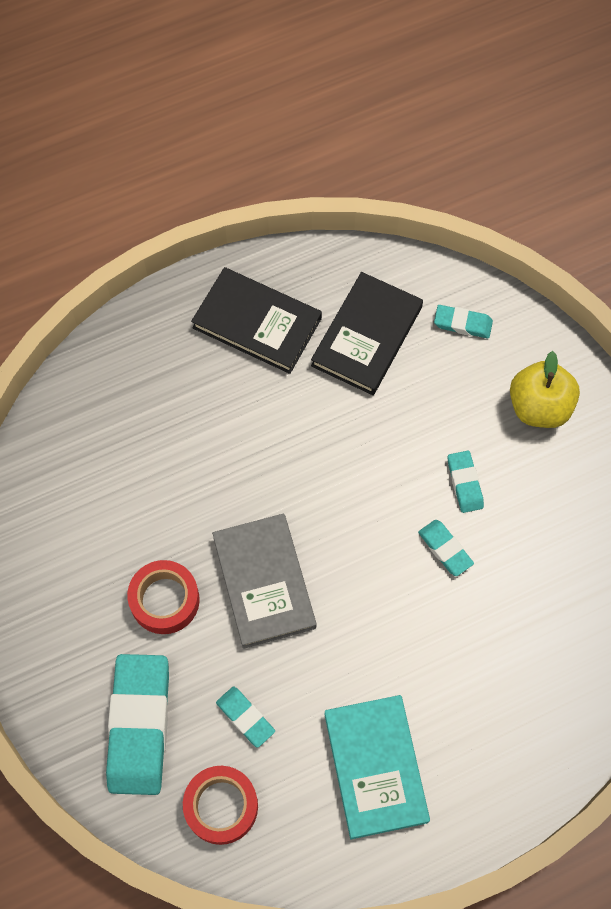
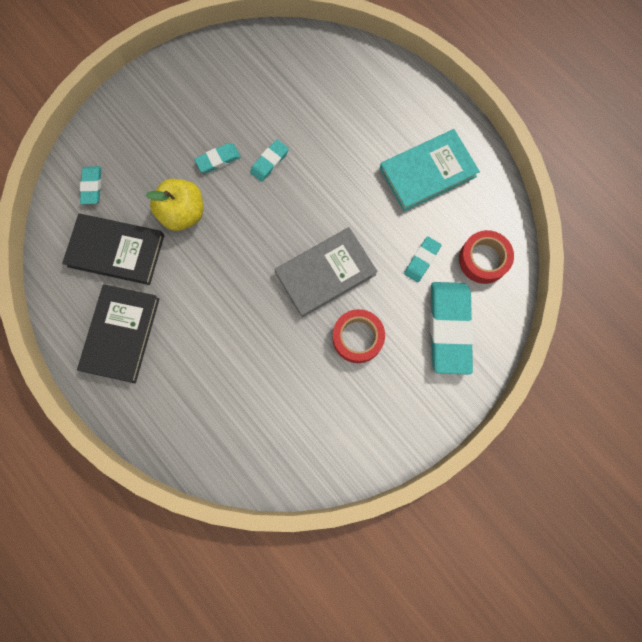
camera: 105 degrees left, 10 degrees up
turquoise eraser [106,654,169,795] -> turquoise eraser turned 75 degrees counterclockwise [430,282,474,375]
yellow apple [510,351,580,428] -> yellow apple moved to [146,179,203,231]

